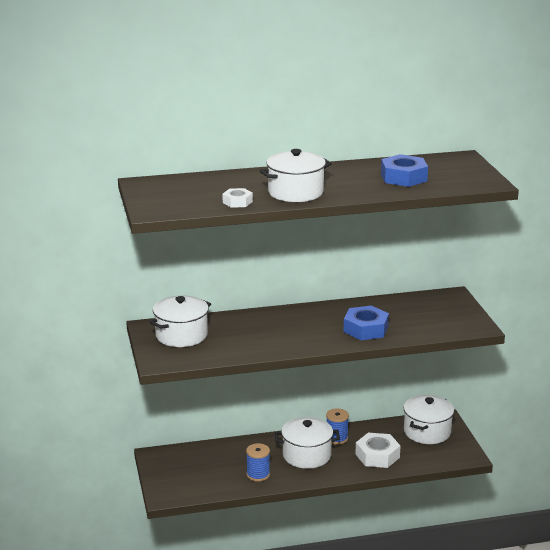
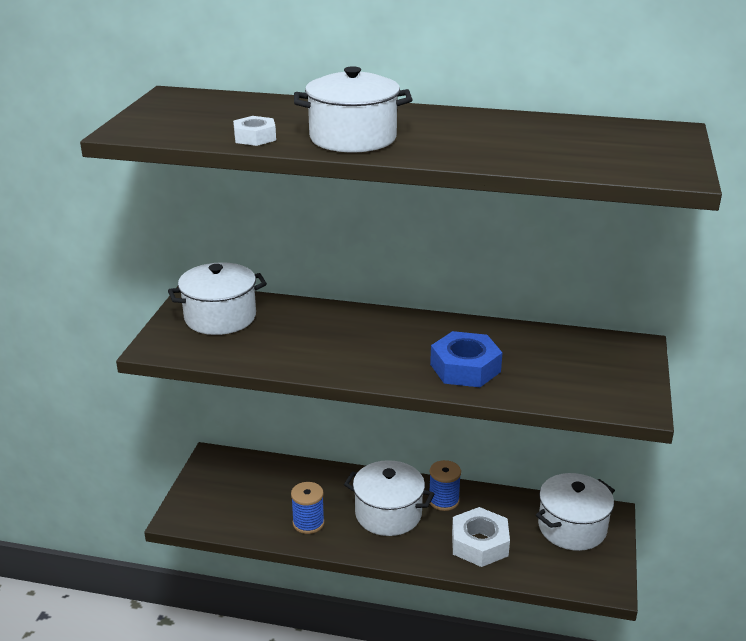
camera: 25 degrees right, 5 degrees up
blue nut [381,154,428,187] -> none

